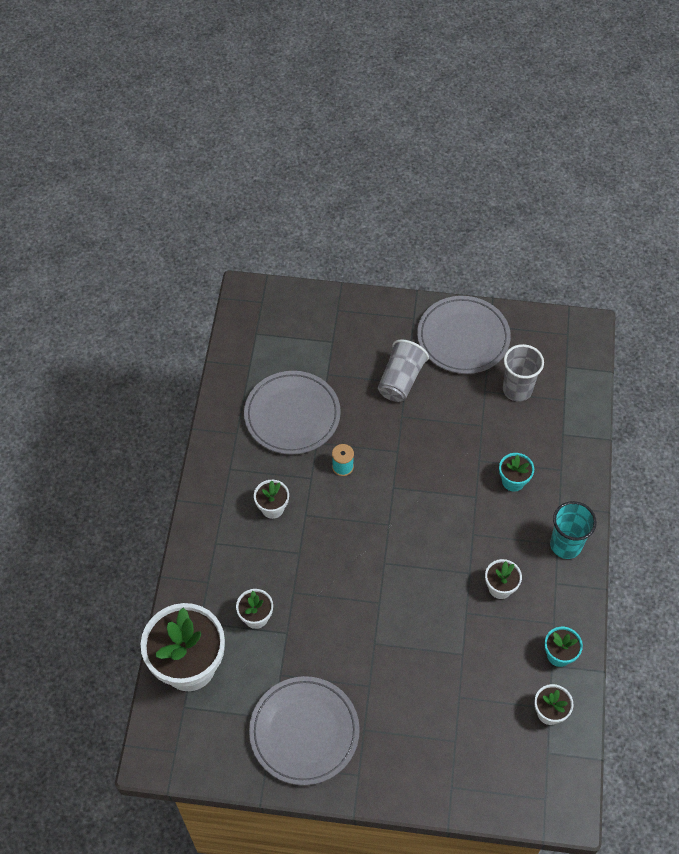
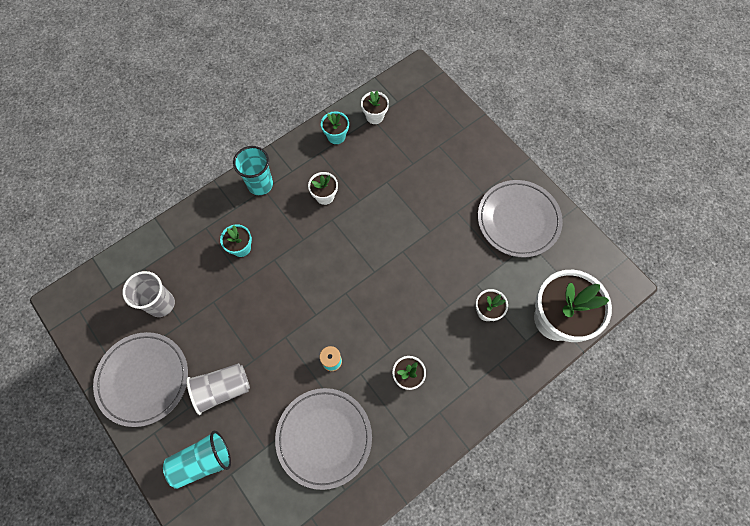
camera: 135 degrees left, 10 degrees up
none -> turquoise cup [163,431,231,489]

